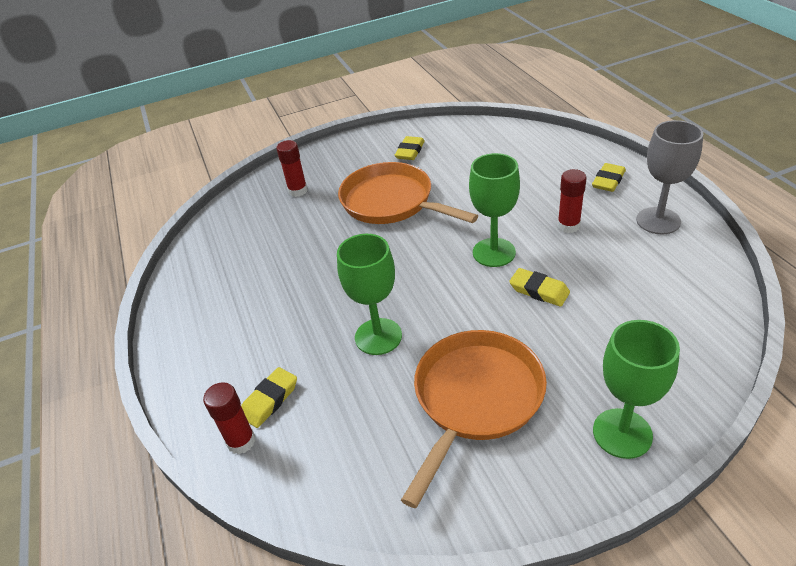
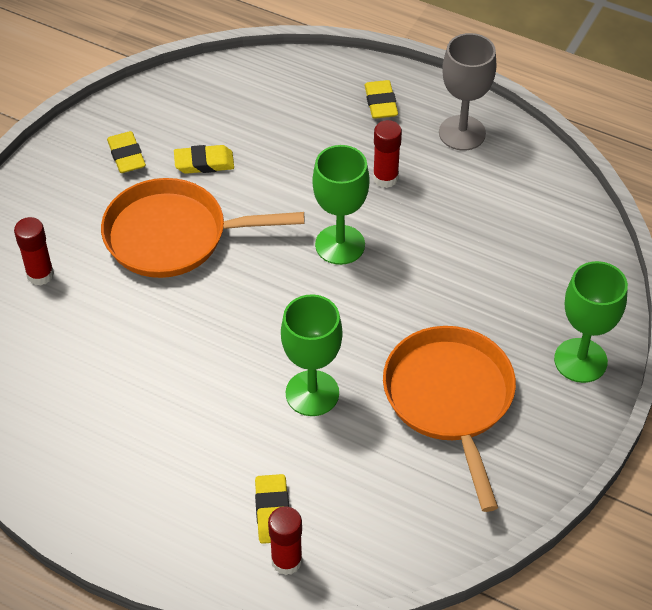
camera: 45 degrees left, 10 degrees up
yellow eraser [509,268,570,307] -> yellow eraser moved to [174,145,234,174]

